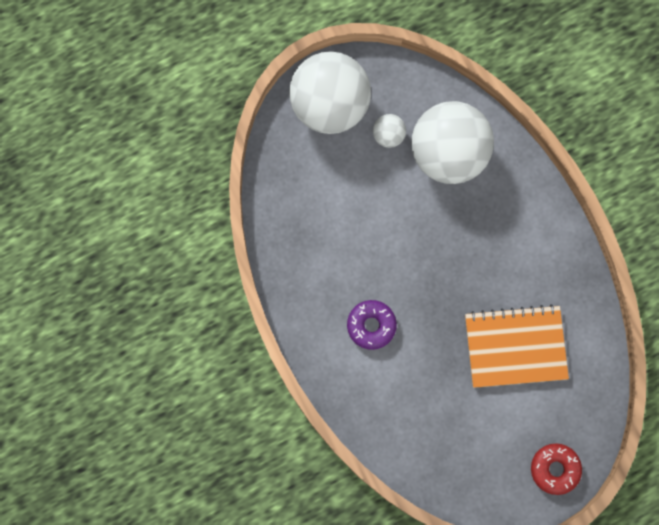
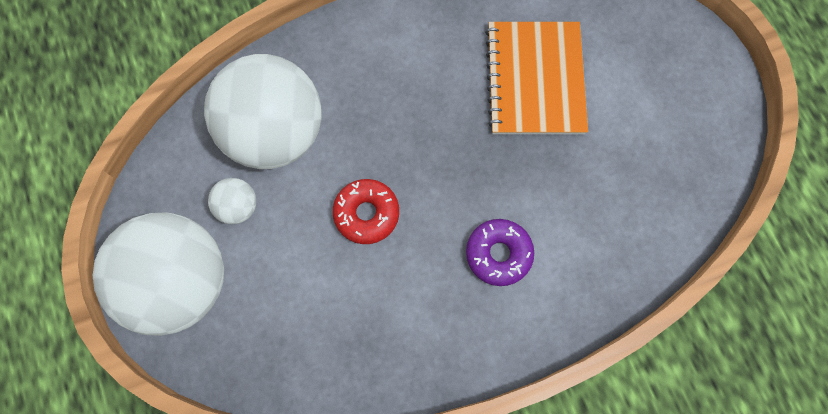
camera: 85 degrees left, 5 degrees down
red donut [531,443,582,495] -> red donut moved to [333,179,399,244]

